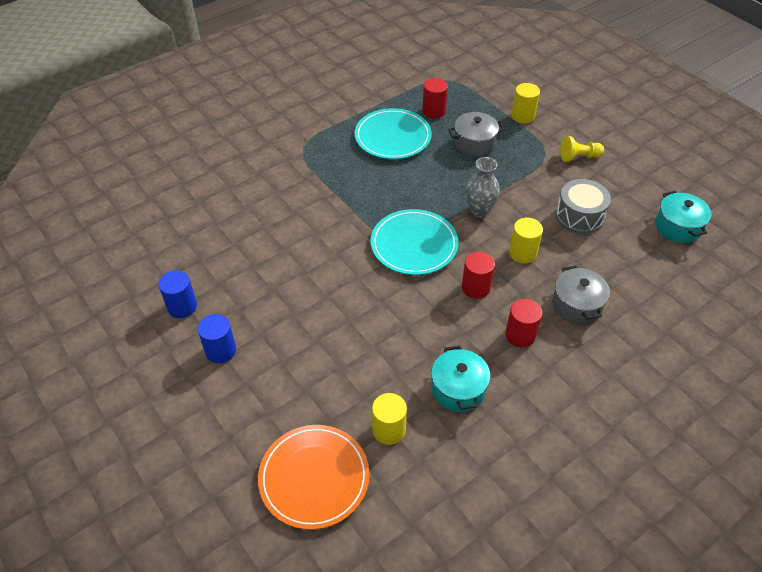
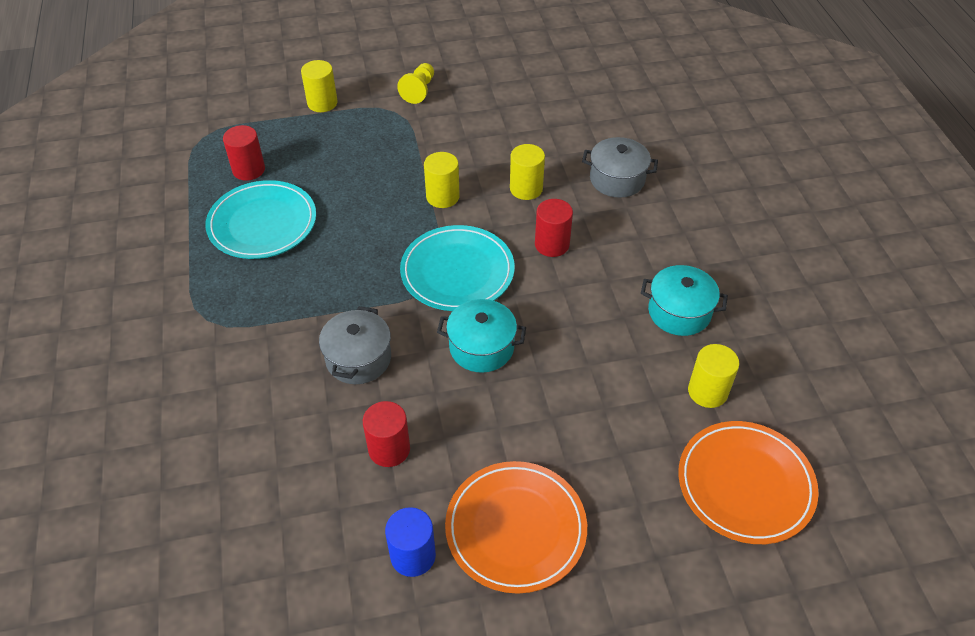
camera: 65 degrees left, 0 degrees up
blue cylinder [198,314,236,363] -> orange plate [445,461,587,594]
grey pot [448,112,505,156] -> grey pot moved to [319,306,391,384]
grey vase [466,157,500,218] -> yellow cylinder [424,152,460,208]
red cylinder [505,299,542,348] -> red cylinder moved to [363,401,410,467]
grey drum [556,179,611,234] -> none
turquoise pot [656,191,711,243] -> turquoise pot moved to [437,299,526,373]

